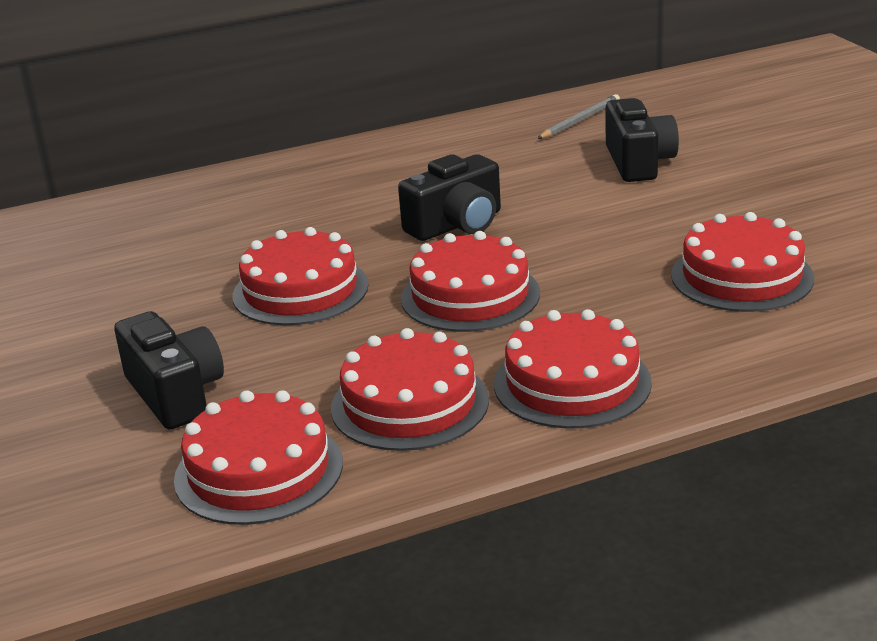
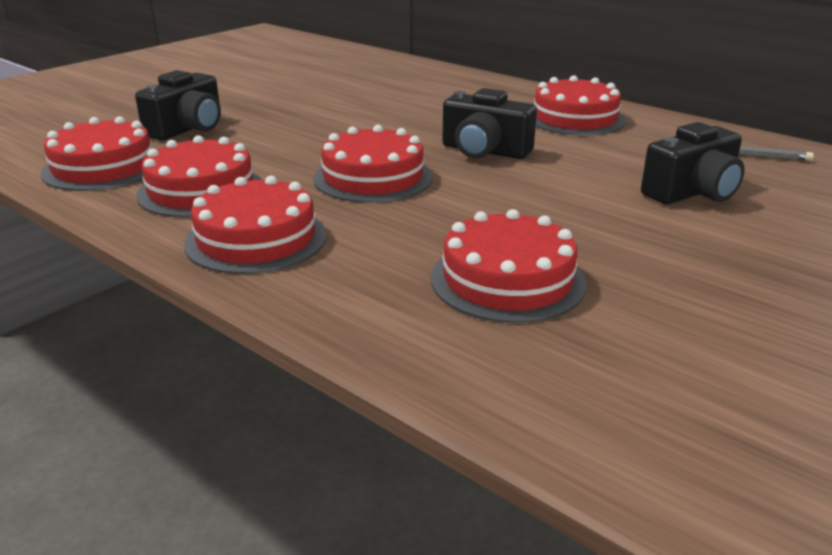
camera: 60 degrees right, 0 degrees up
red cake [232,227,369,325] -> red cake moved to [534,75,626,136]

